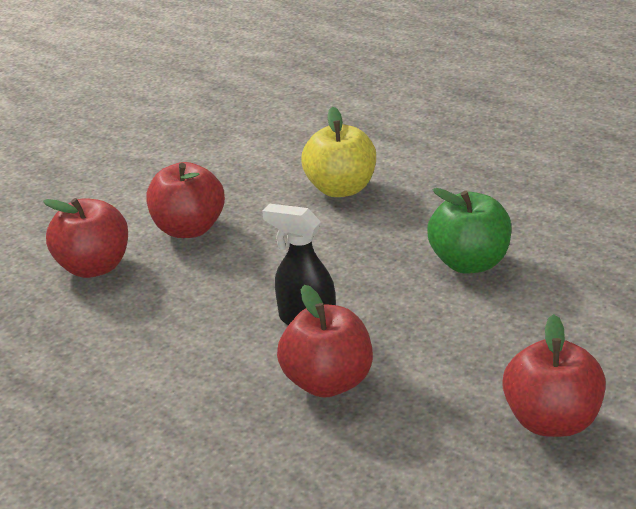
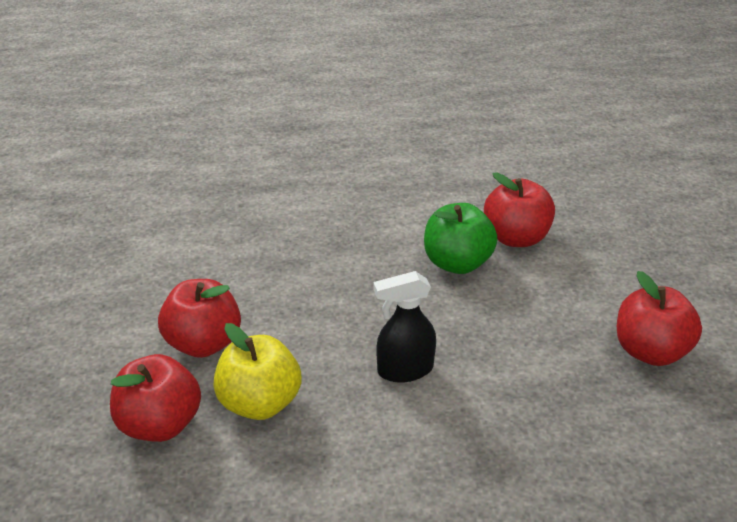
camera: 45 degrees left, 5 degrees up
red apple [277,285,373,398] -> red apple moved to [484,172,555,247]
yellow apple [301,107,376,197] -> yellow apple moved to [213,323,302,420]

